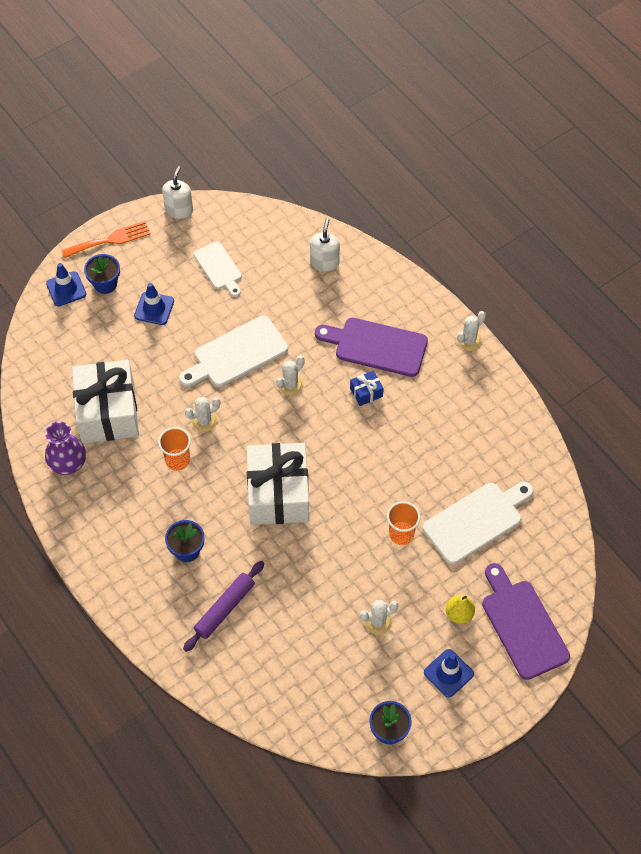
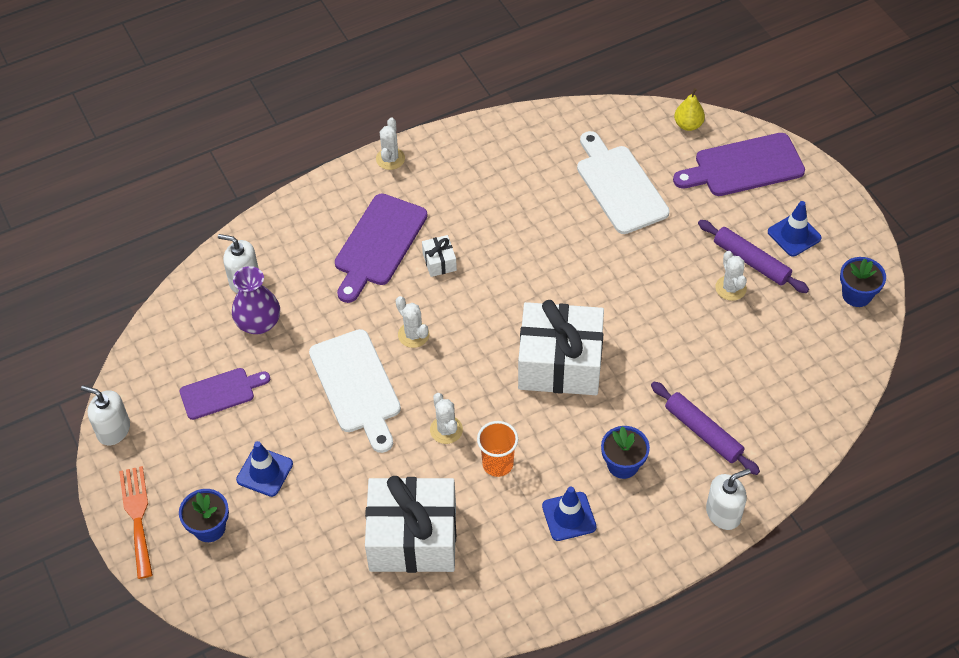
camera: 80 degrees left, 5 degrees down
purple vase [45,421,86,475] -> purple vase moved to [232,266,280,334]
blue traffic cone [46,263,86,306] -> blue traffic cone moved to [542,487,596,541]
white cutting board [194,241,242,297] -> purple cutting board [180,368,270,420]
blue gift [350,370,384,406] -> white gift [422,235,457,277]
orange cup [387,501,420,545] -> none
yellow pear [446,595,475,624] -> yellow pear moved to [674,88,705,131]
white cactus [456,311,486,351] -> white cactus turned 45 degrees clockwise [376,117,405,170]
none -> purple rolling pin [698,220,809,293]
none -> white soap dispenser [706,469,751,530]

